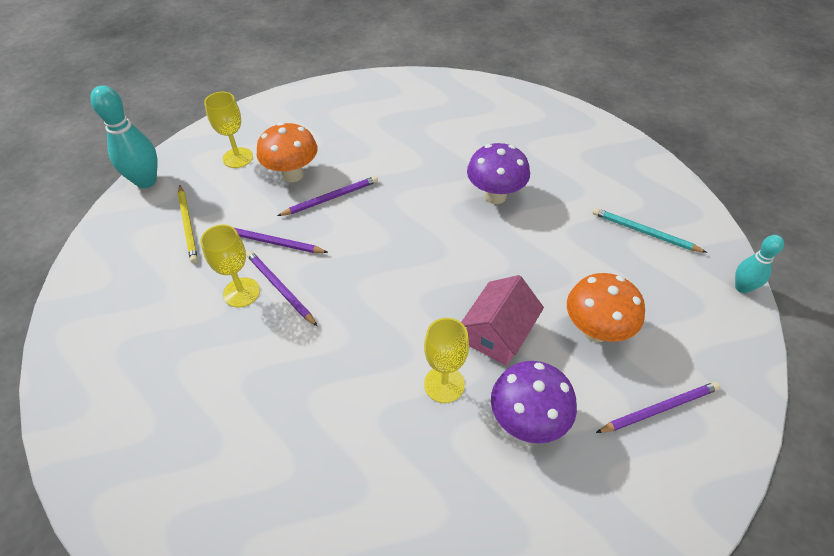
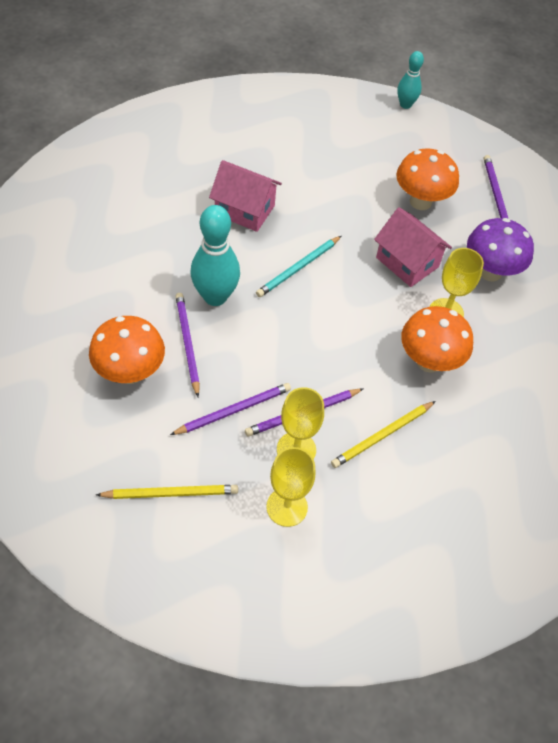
camera: 80 degrees left, 5 degrees up
turquoise bowling pin [90,85,158,188] -> turquoise bowling pin moved to [190,205,240,306]
yellow goblet [204,92,253,168] -> yellow goblet moved to [266,447,315,527]
purple pencil [235,228,328,253] -> purple pencil turned 150 degrees counterclockwise [170,383,291,435]
purple mushroom [467,143,530,204] -> pink house [209,160,282,232]
turquoise pencil [593,208,707,253] -> turquoise pencil moved to [256,236,341,297]
none -> yellow pencil [331,401,436,468]
none -> orange mushroom [401,306,473,373]

